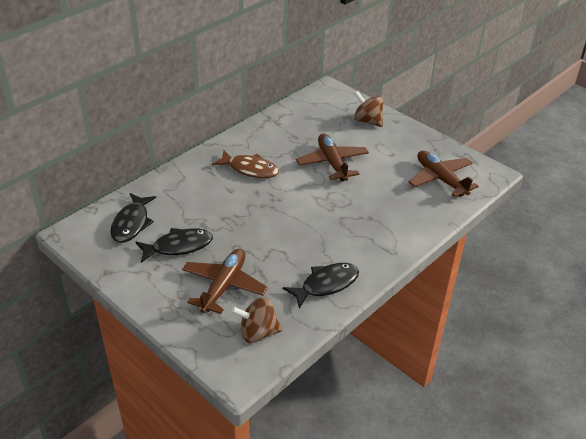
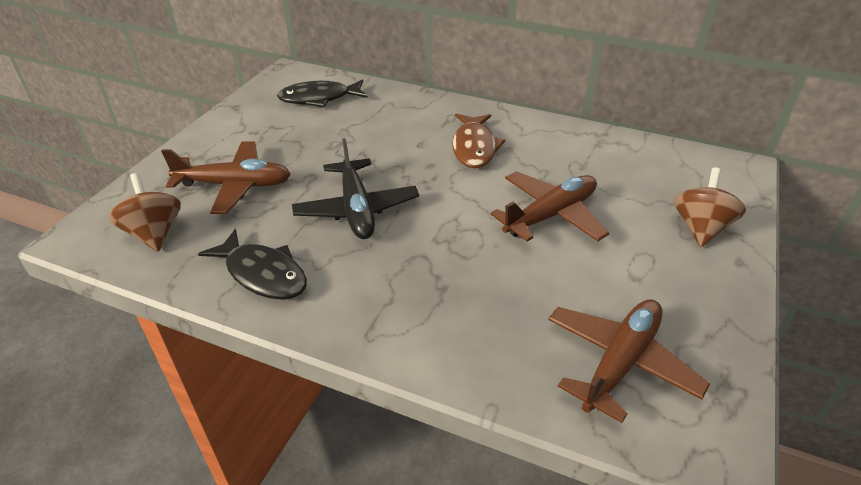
camera: 70 degrees right, 0 degrees up
black fish [136,228,213,263] -> none
none -> black plane [292,138,419,239]

